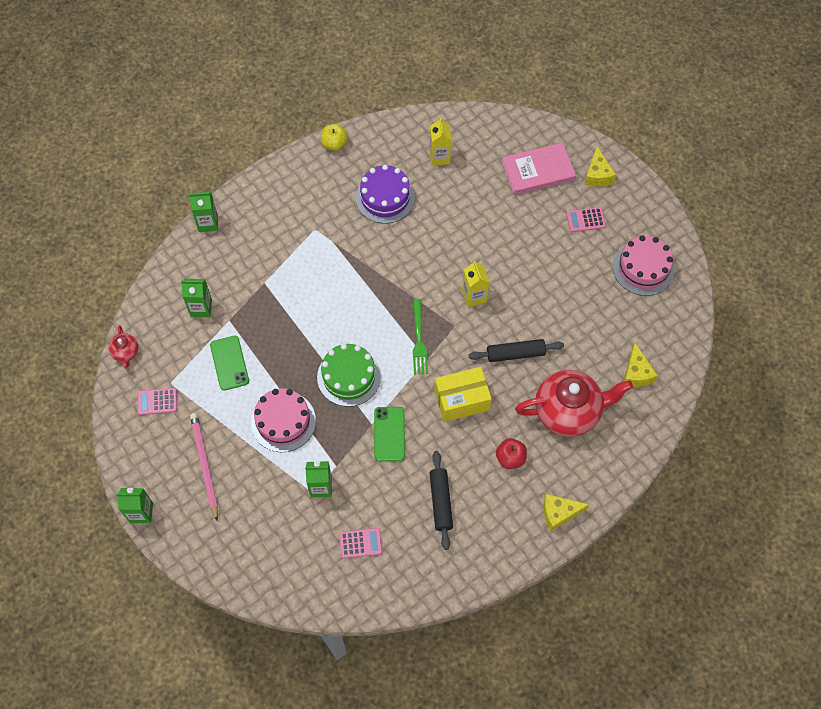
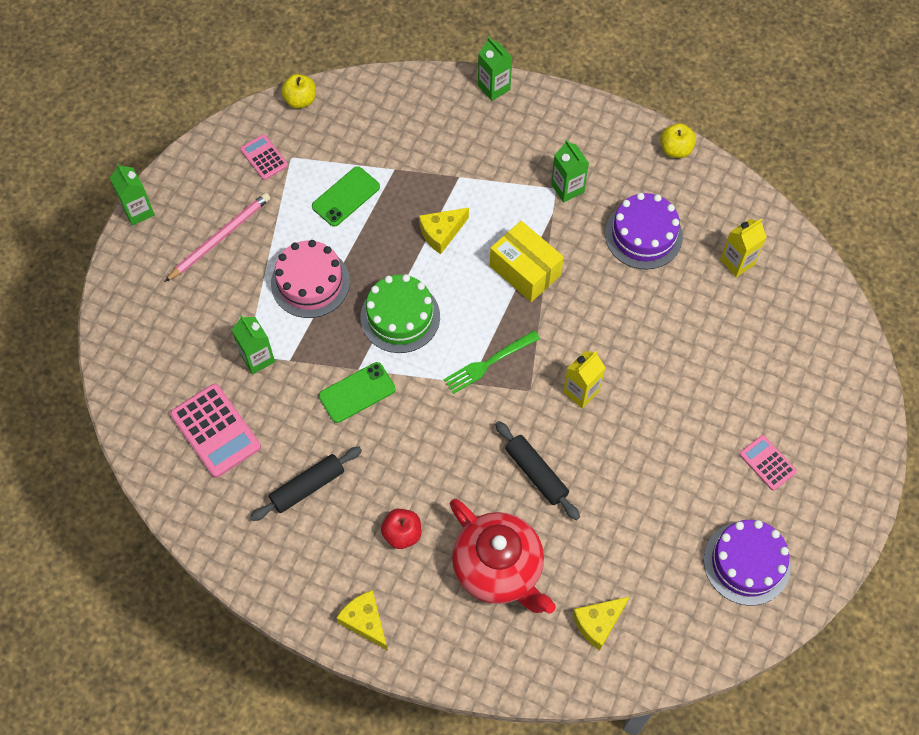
camera: 60 degrees right, 0 degrees up
red teapot [108,325,139,367] -> yellow apple [281,74,316,109]
green carton [181,279,212,317] -> green carton moved to [551,140,589,202]
pink calculator [339,528,382,559] -> pink calculator [170,384,261,478], size x1.72
yellow box [434,367,492,422] -> yellow box moved to [490,221,564,302]
pink book [502,143,576,195] -> none
yellow cheese [584,147,616,186] -> yellow cheese moved to [419,208,469,254]
pink cake [613,235,674,296] -> purple cake [704,520,791,606]

